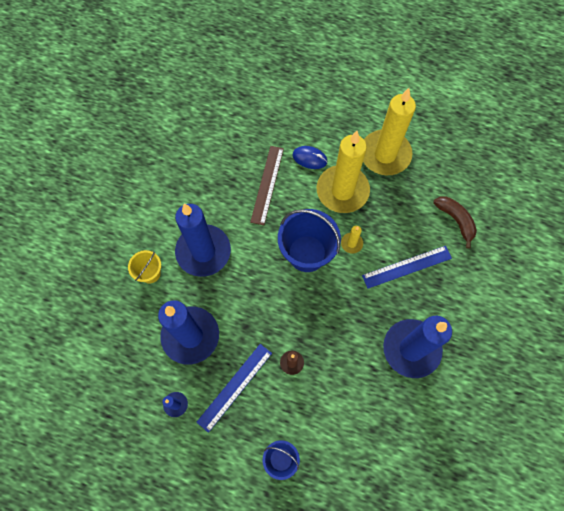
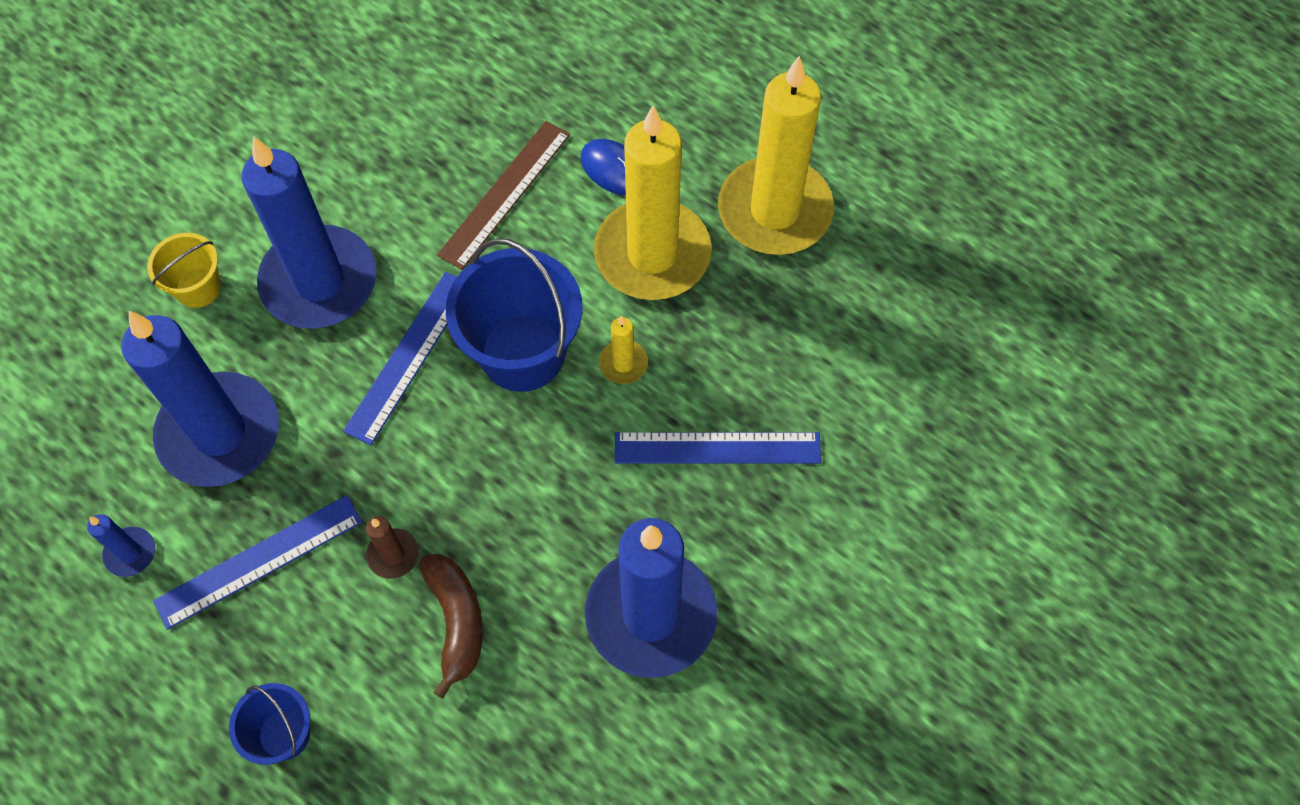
camera: 20 degrees right, 5 degrees down
brown banana [433,196,477,249] -> brown banana moved to [419,554,483,698]
none -> blue ruler [343,272,457,445]

